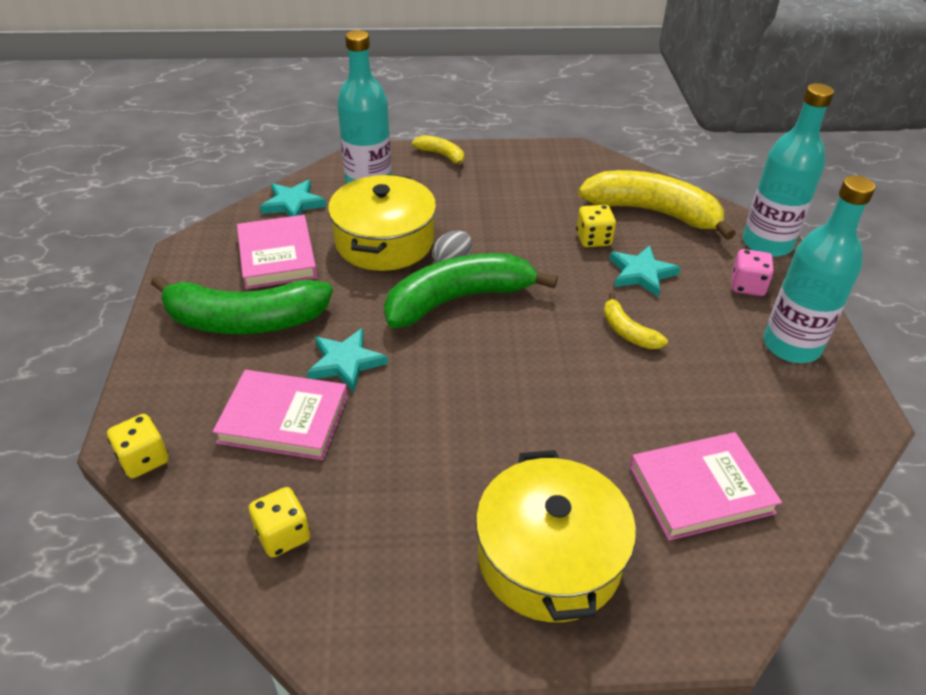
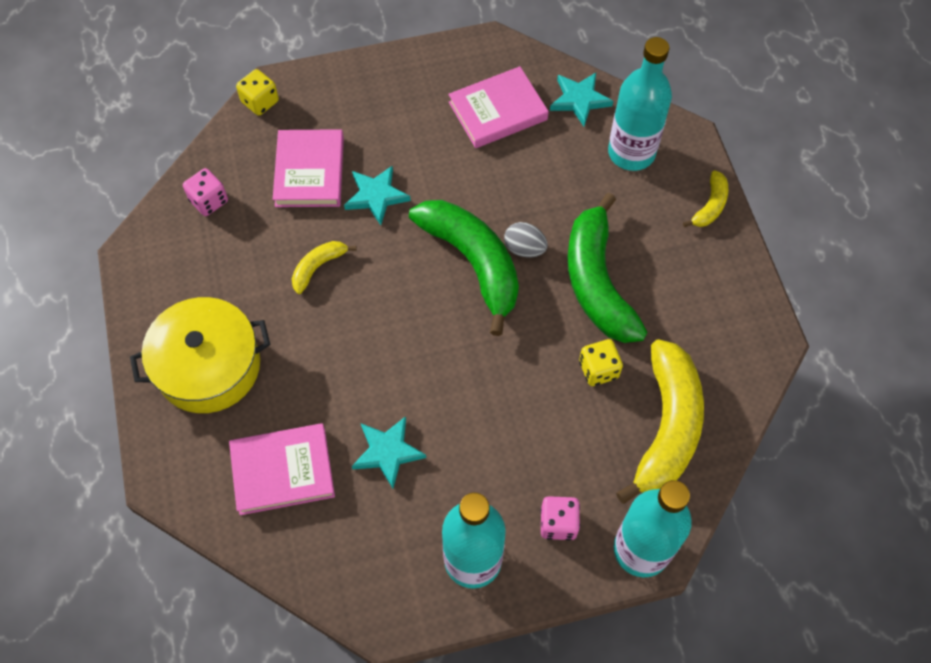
camera: 80 degrees right, 20 degrees up
green banana [151,275,333,334] -> green banana moved to [568,193,648,343]
yellow dice [249,487,310,558] -> pink dice [183,168,228,216]
yellow pot [328,174,436,271] -> none
yellow banana [603,293,668,349] -> yellow banana moved to [292,241,357,294]
turquoise star [609,245,681,297] -> turquoise star moved to [352,416,426,488]
pink book [630,432,782,541] -> pink book turned 75 degrees counterclockwise [229,423,335,515]

